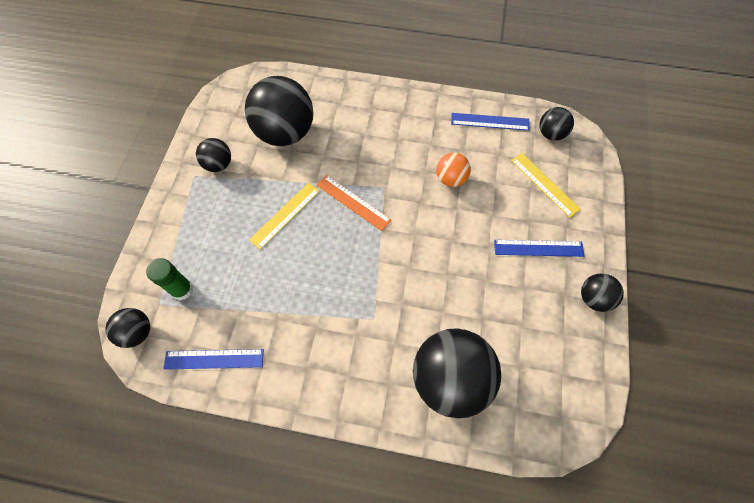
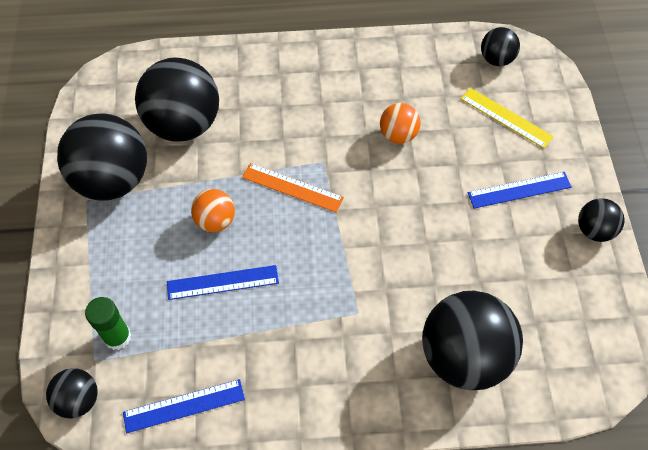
camera: 15 degrees left, 5 degrees down
black ball [196,138,231,172] -> black ball [57,114,147,201], size x2.02
yellow ruler [249,183,320,250] -> orange ball [191,189,235,232]
blue ruler [451,113,530,131] -> blue ruler moved to [167,265,279,300]

